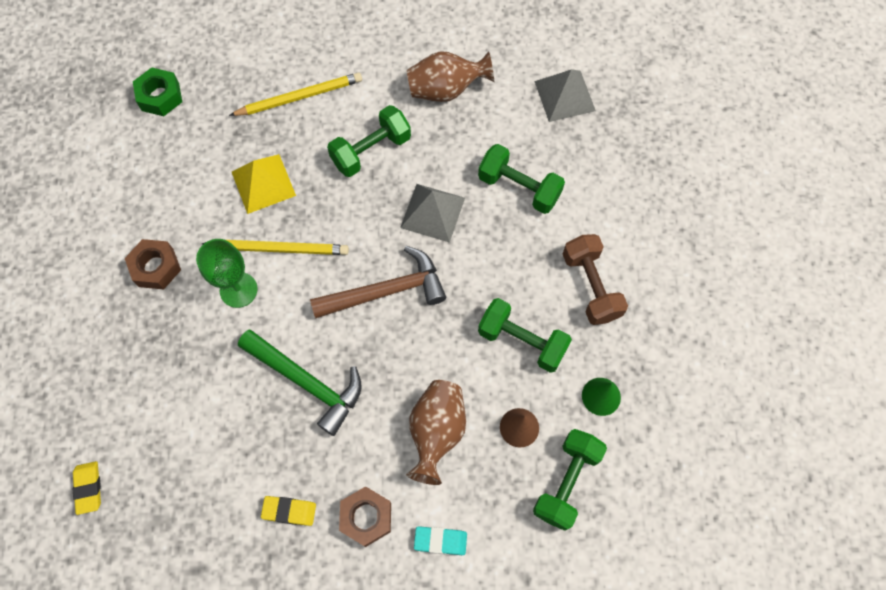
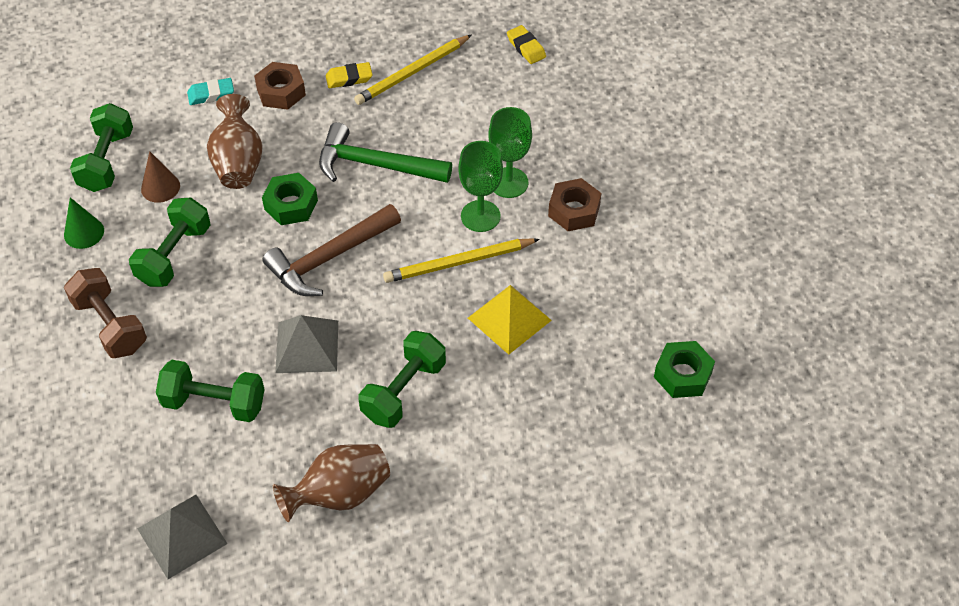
camera: 160 degrees right, 15 degrees down
yellow pencil [229,72,362,116] -> yellow pencil moved to [354,35,471,105]
green dumbbell [478,298,572,373] -> green dumbbell turned 75 degrees counterclockwise [129,197,211,287]
none -> green nut [262,173,318,225]
none -> green goblet [488,107,532,198]

